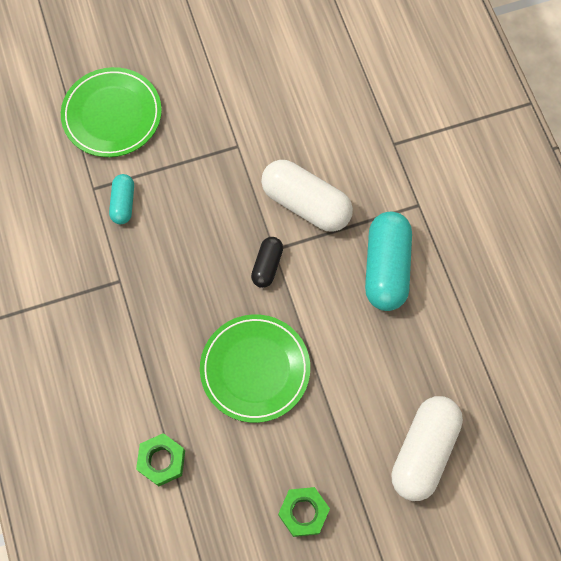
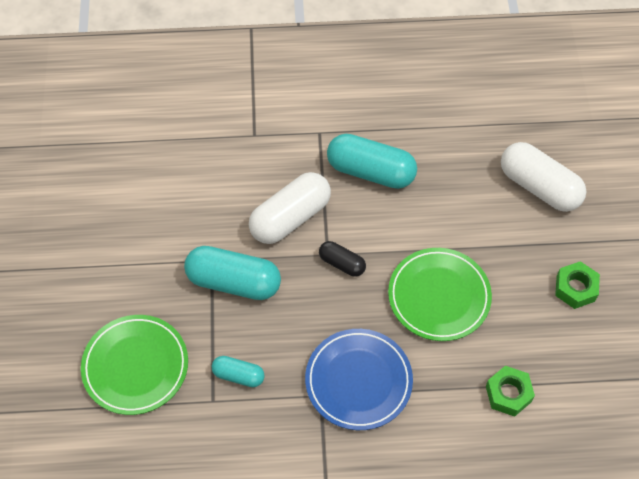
camera: 75 degrees left, 10 degrees down
none -> turquoise capsule [184,246,281,300]
none -> blue plate [305,329,413,430]

